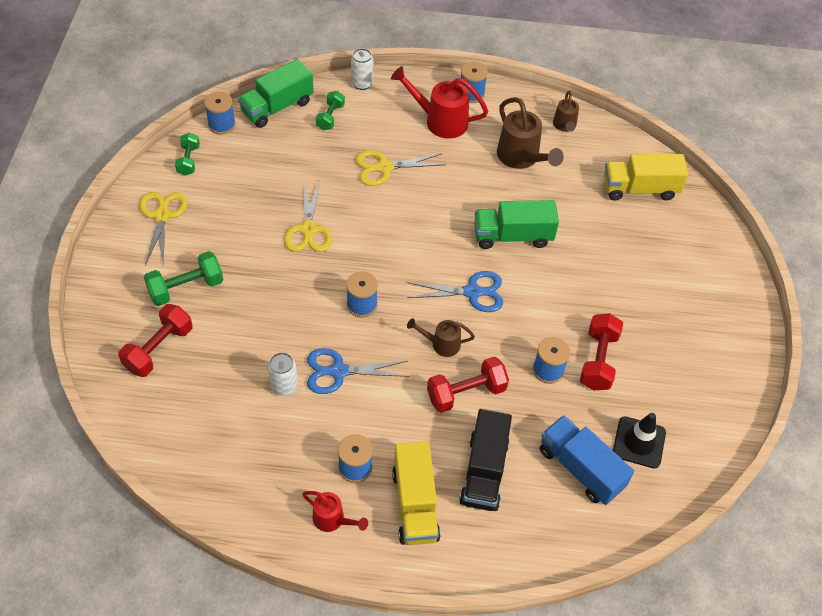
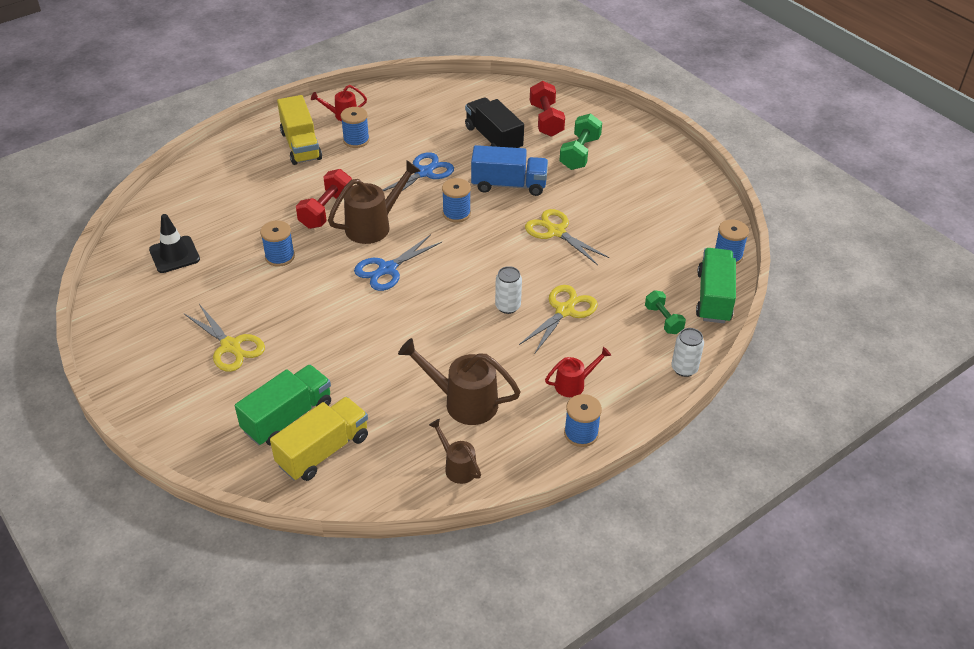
camera: 140 degrees right, 10 degrees down
yellow scissors [139,192,187,265] -> yellow scissors moved to [184,304,265,372]
green dumbbell [175,132,200,176] -> none
white can [268,352,298,396] -> white can moved to [495,266,522,314]
red watering can [391,66,488,139] -> red watering can [545,347,611,397], size x0.58
yellow truck [392,441,440,545] -> yellow truck turned 150 degrees counterclockwise [277,95,322,165]
brown watering can [407,318,475,357] -> brown watering can [328,160,420,244], size x1.73
black truck [459,409,512,511] -> black truck moved to [465,97,524,148]
green truck [474,200,559,249] -> green truck moved to [235,365,331,446]
blue truck [540,415,634,505] -> blue truck moved to [471,145,548,196]
red dumbbell [580,313,623,390] -> none

